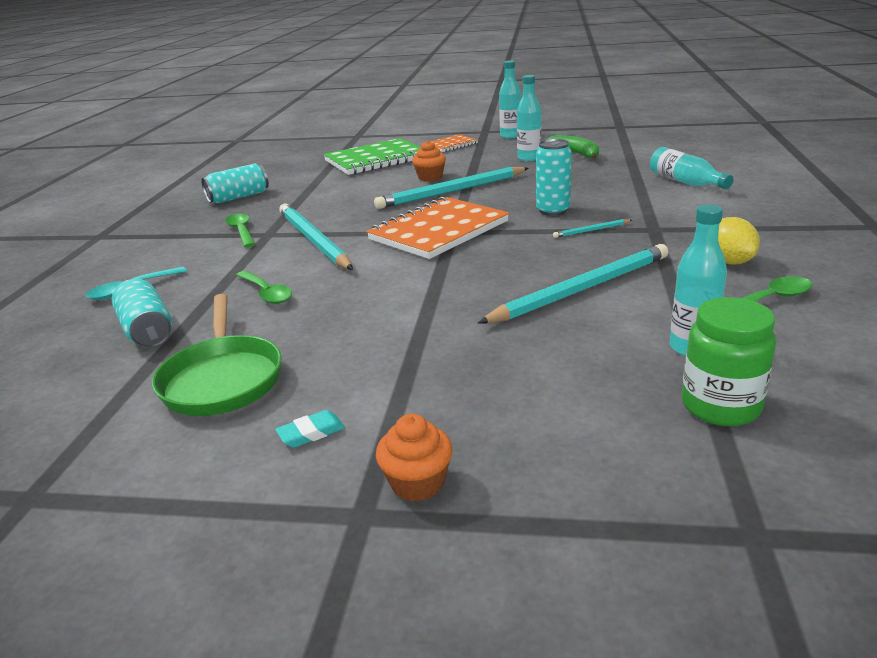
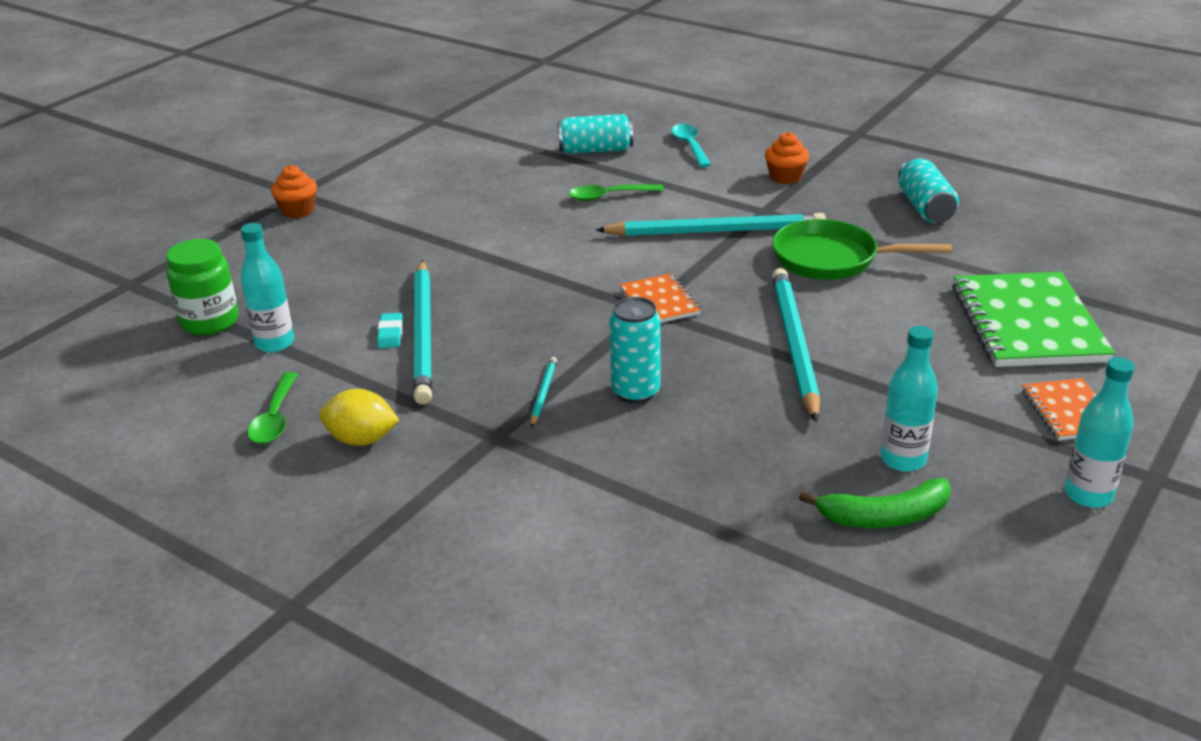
camera: 115 degrees right, 5 degrees up
green pan [152,294,282,416] -> green pan moved to [772,219,952,280]
green spoon [225,214,255,247] -> none
turquoise eraser [275,410,345,448] -> turquoise eraser moved to [377,313,403,348]
orange notebook [366,197,509,259] -> orange notebook [620,273,701,323], size x0.52
orange cupcake [412,140,446,181] -> orange cupcake moved to [765,132,809,184]
turquoise bottle [650,147,734,189] -> none

